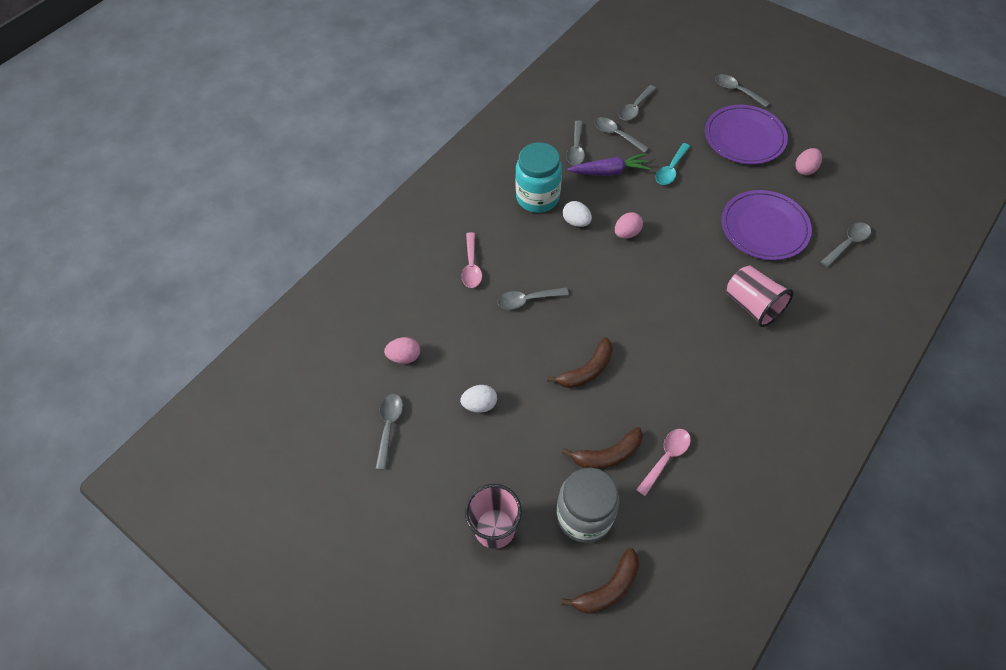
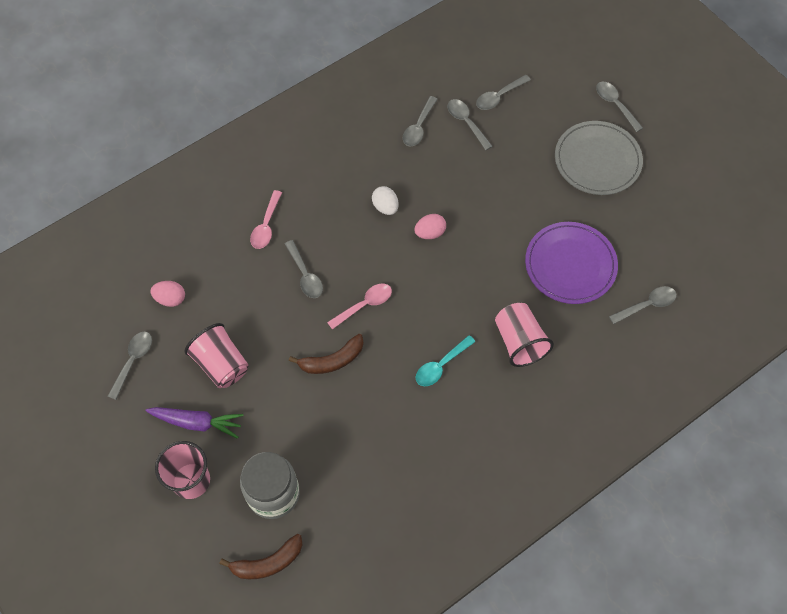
camera: 15 degrees right, 5 degrees up
white egg [460,385,497,413] -> pink cup [184,323,249,388]
grey spoon [498,287,569,309] -> grey spoon turned 120 degrees counterclockwise [285,240,323,298]
turquoise jar [516,142,562,213] -> none
brown banana [562,427,643,469] -> none
purple carrot [567,153,651,176] -> purple carrot moved to [146,407,244,439]
pink spoon [636,429,691,496] -> pink spoon moved to [327,284,392,330]
turquoise spoon [655,143,690,185] -> turquoise spoon moved to [416,335,475,386]
purple plate [705,105,788,164] -> grey plate [555,121,643,195]
pink egg [796,148,822,175] -> none

